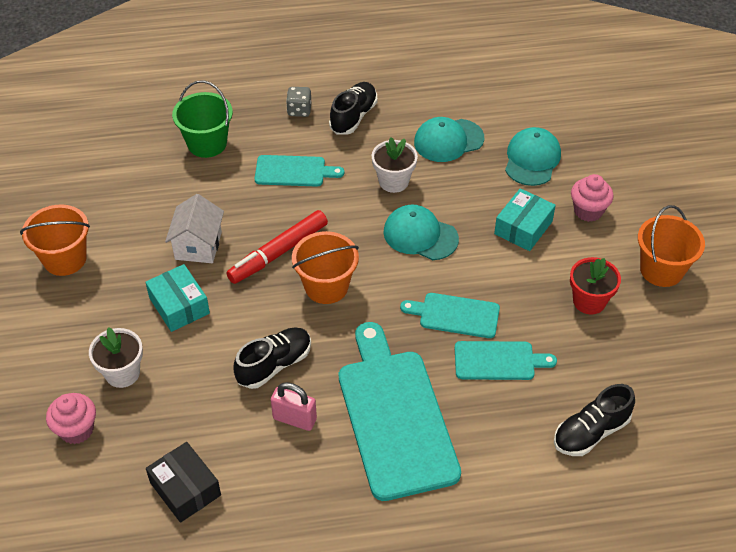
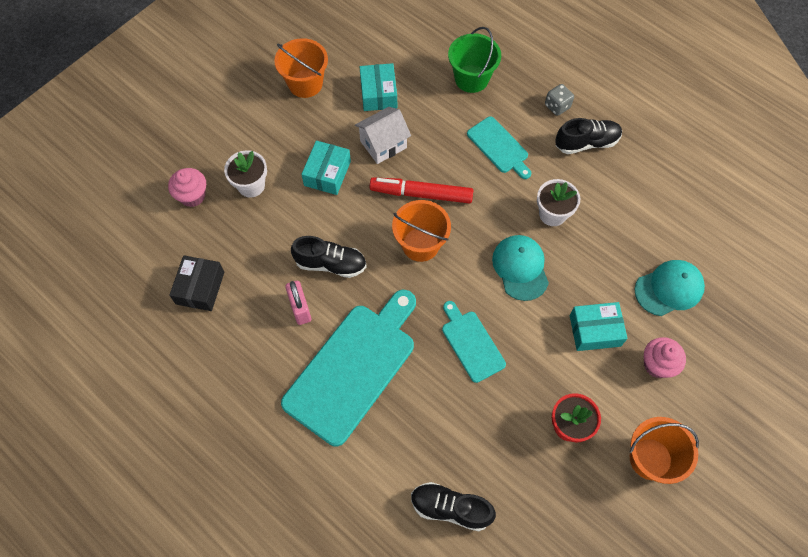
camera: 50 degrees right, 15 degrees up
turquoise cap [414,117,484,162] -> none
turquoise cutting board [455,341,557,380] -> none
none -> turquoise box [360,63,397,111]

